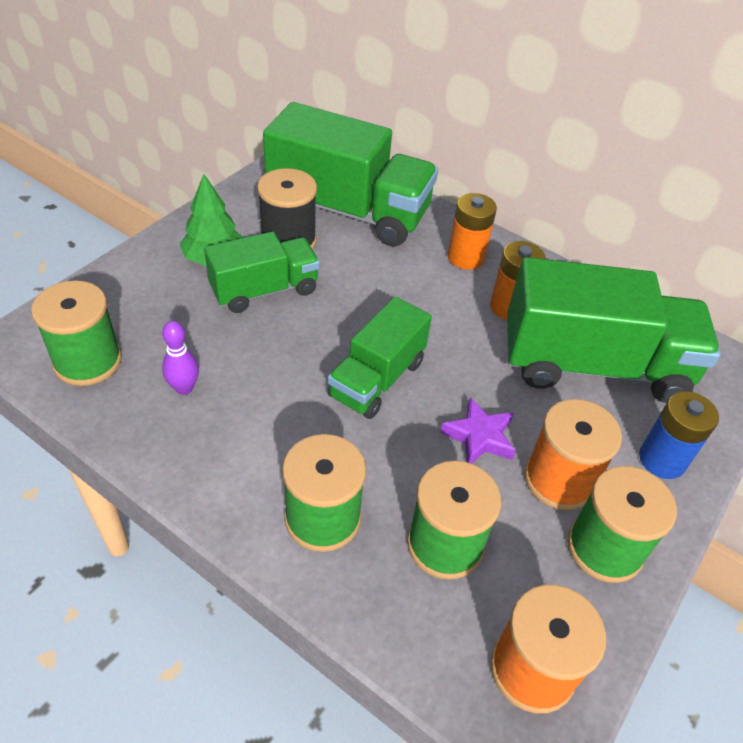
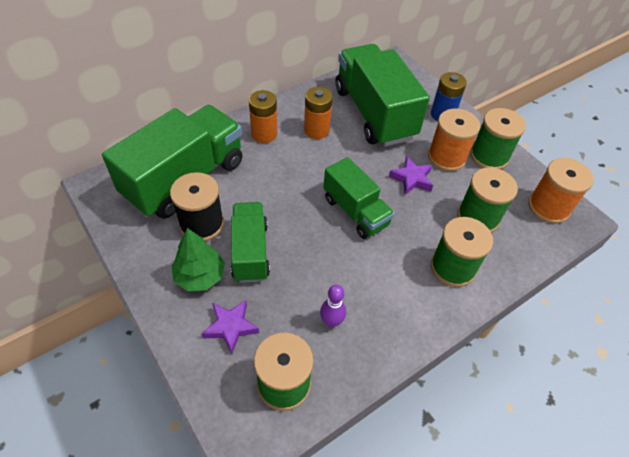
camera: 70 degrees left, 5 degrees up
green truck [507,257,721,403] -> green truck turned 45 degrees counterclockwise [336,44,430,147]
none -> purple star [201,300,259,354]

